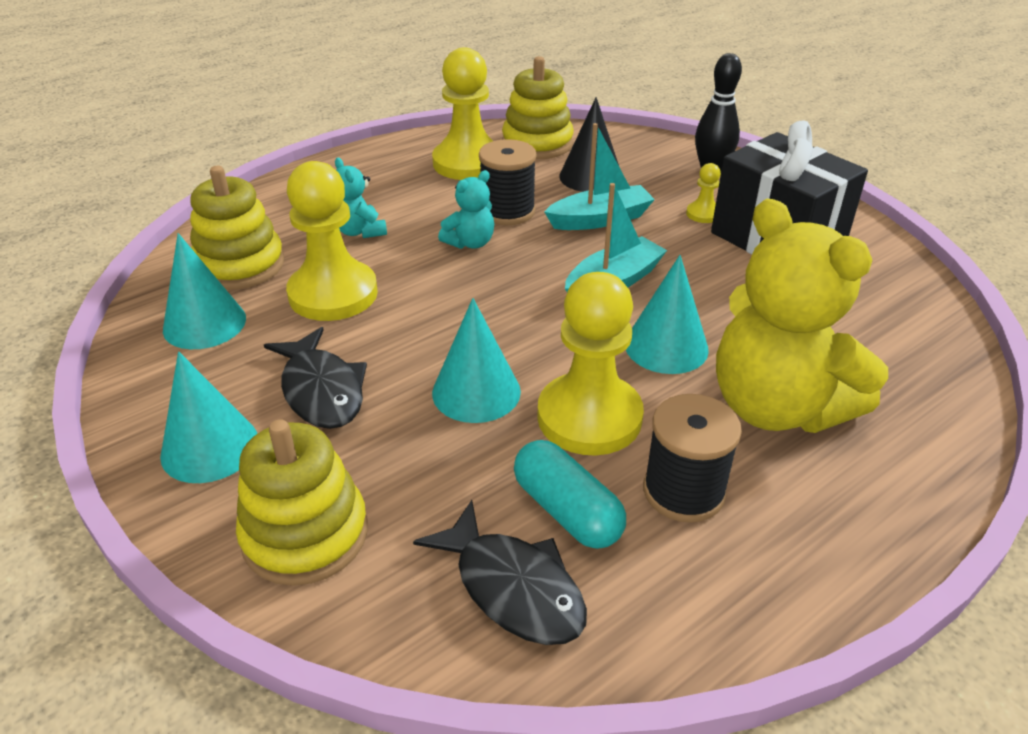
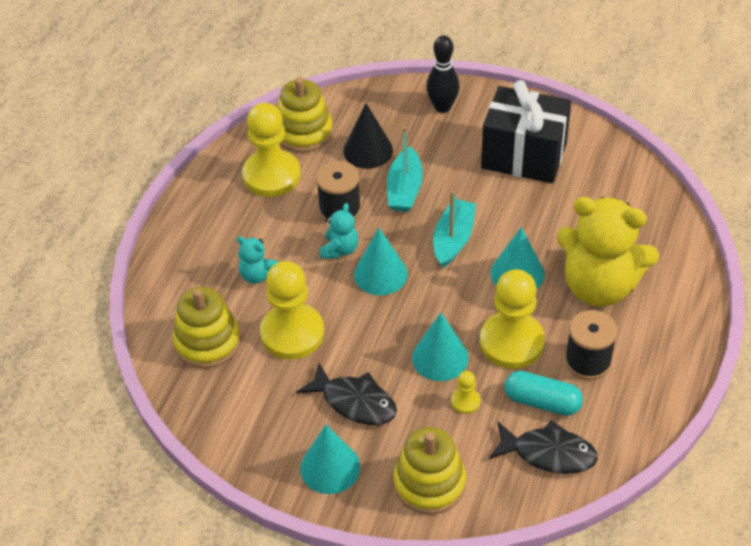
camera: 30 degrees left, 10 degrees up
turquoise cone [163,233,246,349] -> turquoise cone moved to [354,228,408,295]
turquoise boat [544,123,655,230] -> turquoise boat turned 150 degrees clockwise [387,126,423,212]
yellow pawn [686,163,721,223] -> yellow pawn moved to [451,371,480,414]

